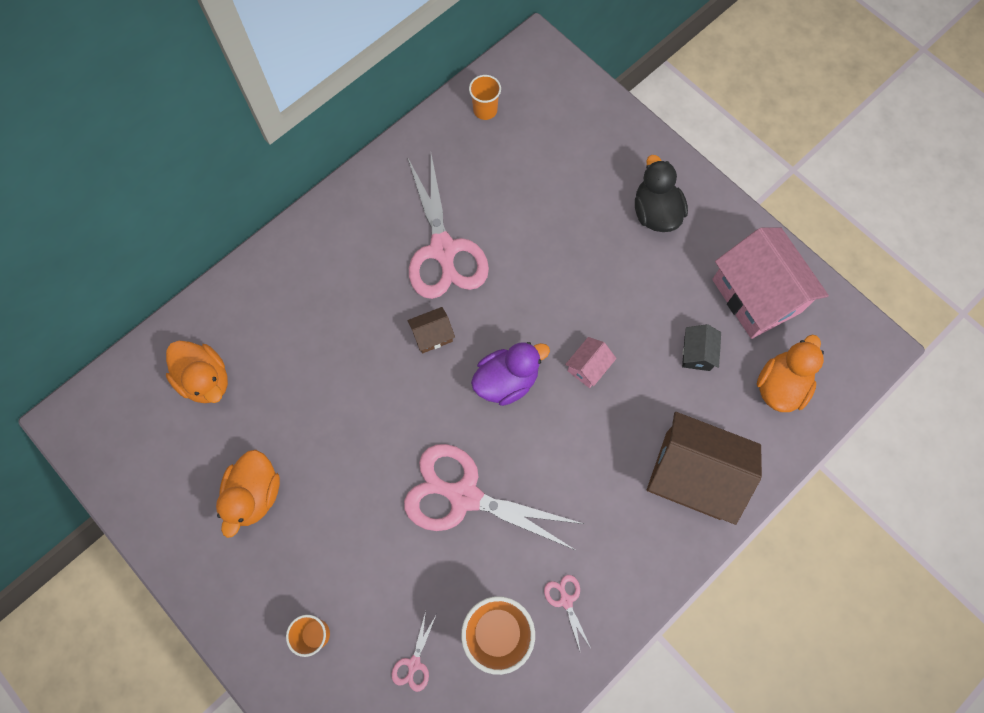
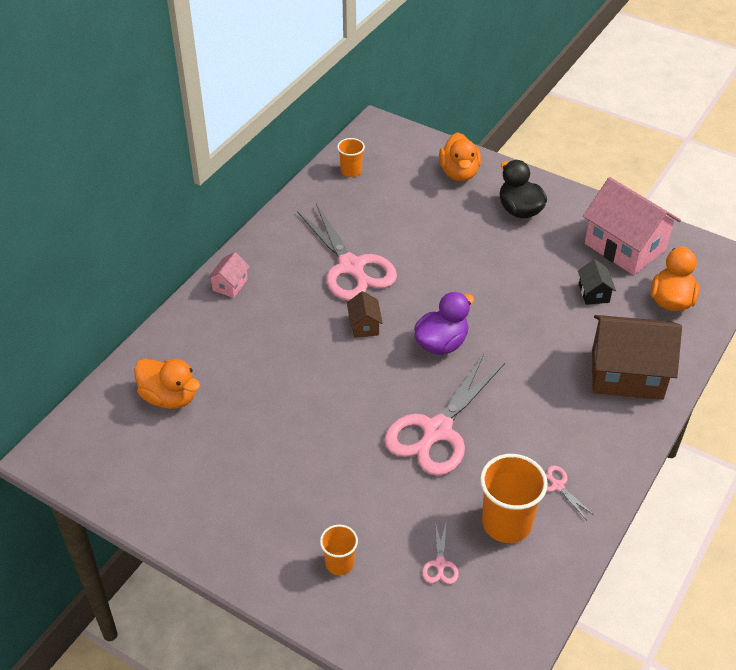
camera: 15 degrees left, 25 degrees down
orange duck [216,450,280,538] -> orange duck moved to [439,132,481,181]
pink scissors [404,444,584,551] -> pink scissors turned 60 degrees counterclockwise [384,354,505,476]
brown house [408,307,455,353] -> brown house turned 60 degrees counterclockwise [347,291,383,338]
pink house [565,337,617,388] -> pink house moved to [207,252,250,298]

